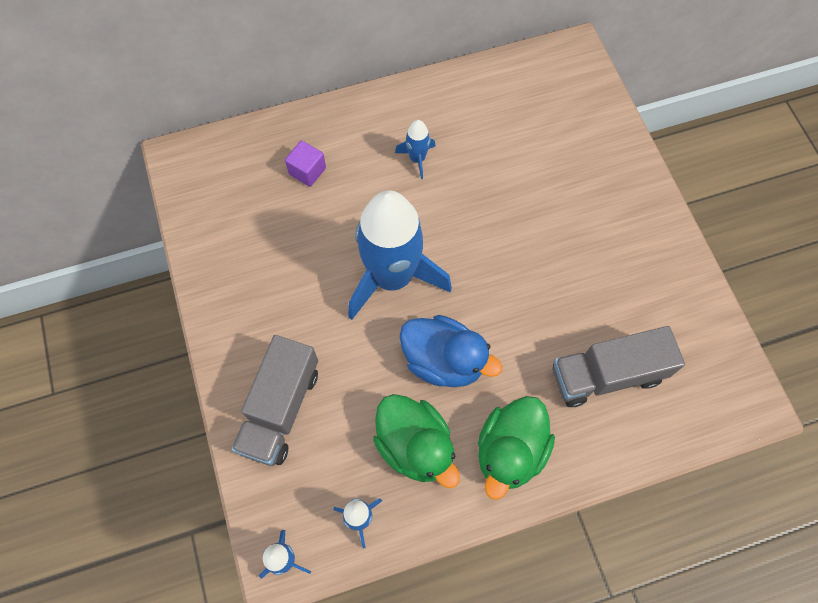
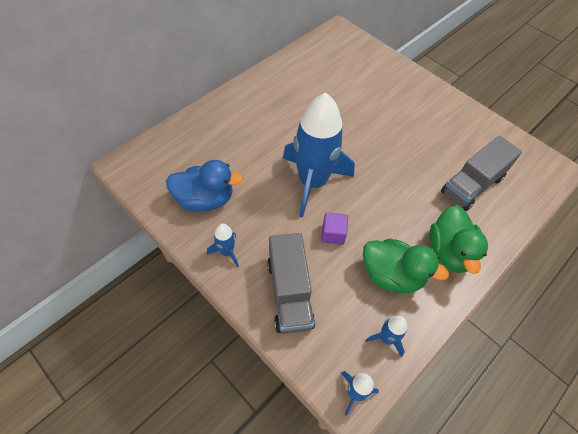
camera: 30 degrees left, 10 degrees down
purple cube [285,141,326,187] -> purple cube moved to [321,212,348,245]
blue rocket [395,120,435,179] -> blue rocket moved to [207,223,239,267]
blue duck [399,315,502,387] -> blue duck moved to [166,160,243,212]

